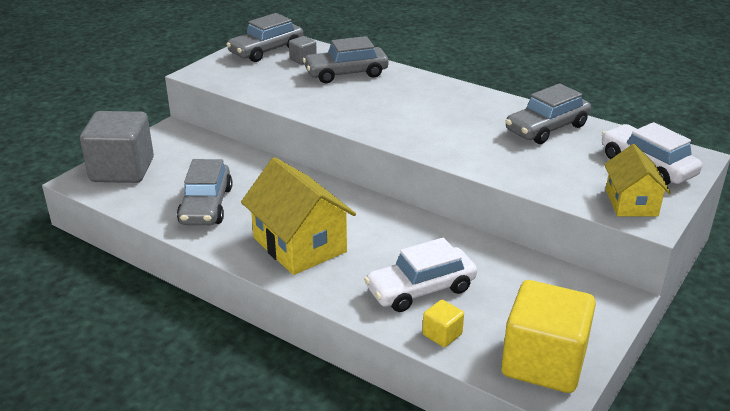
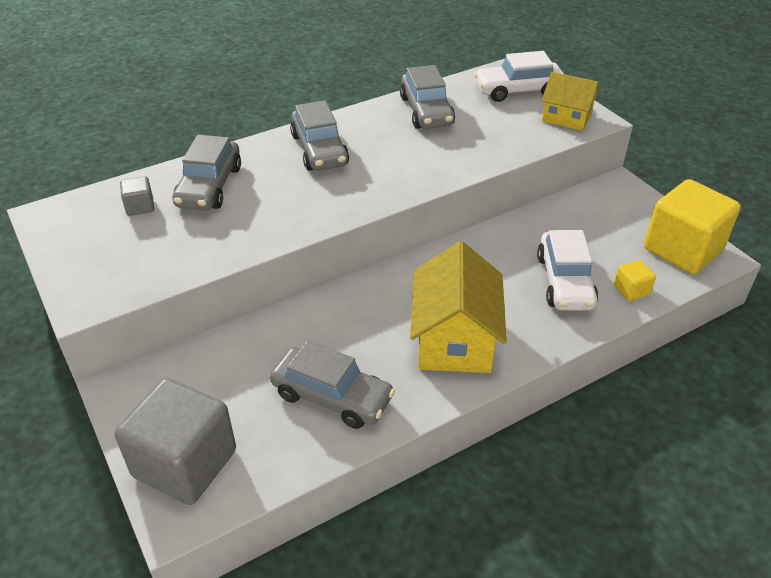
camera: 65 degrees left, 10 degrees up
grey car [226,13,303,62] -> grey car moved to [290,100,349,171]
yellow house [241,157,356,275] -> yellow house turned 75 degrees counterclockwise [410,241,507,373]

